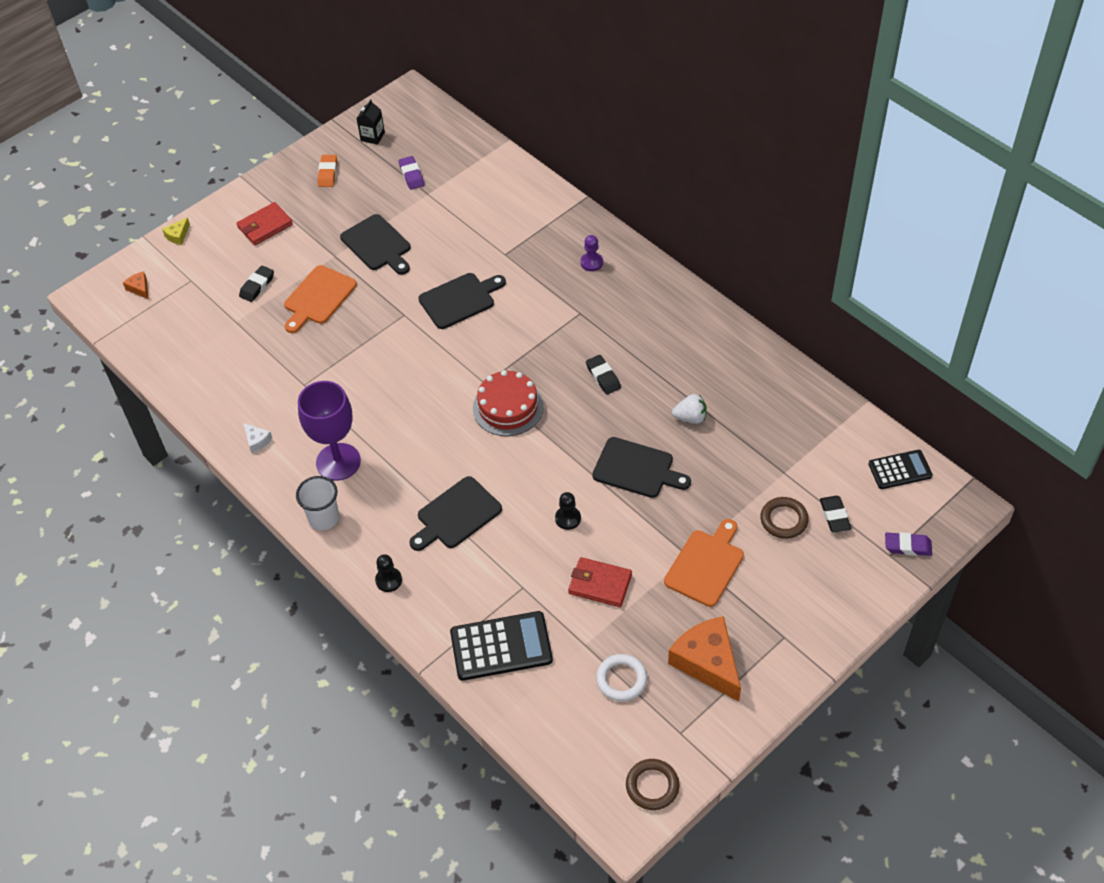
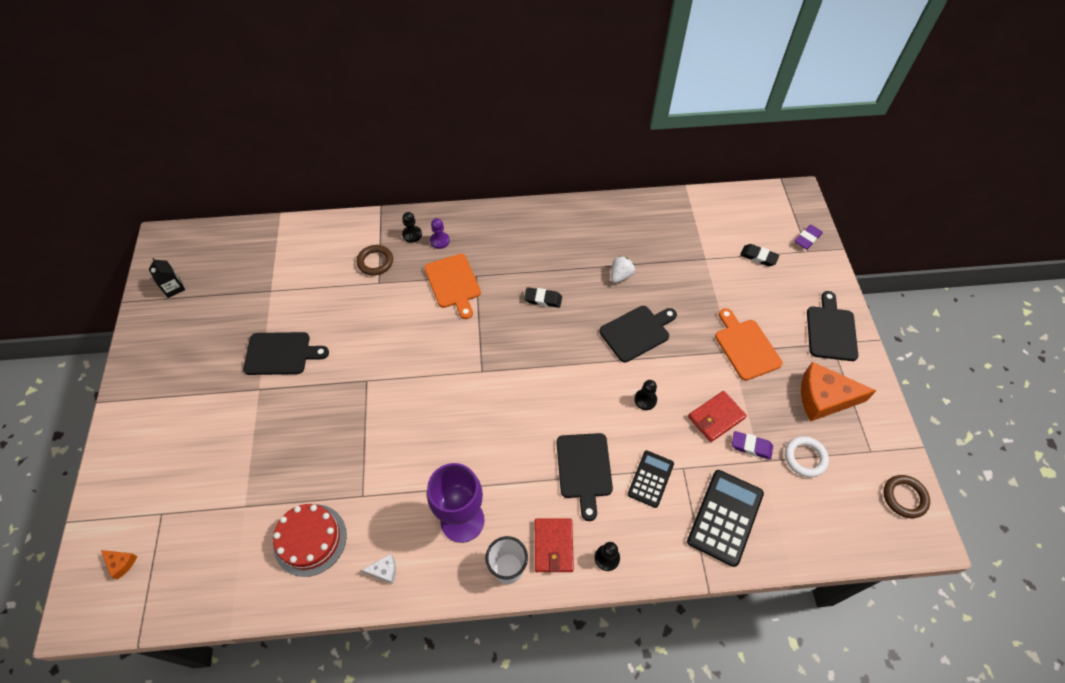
camera: 55 degrees left, 5 degrees up
orange cheese [123,272,148,299] -> orange cheese turned 150 degrees counterclockwise [101,550,137,580]
yellow cheese [162,218,190,245] -> none
red wallet [237,202,293,245] -> red wallet moved to [535,519,574,572]
black eraser [239,265,274,302] -> none
orange cutting board [284,265,357,333] -> orange cutting board moved to [424,254,481,319]
orange eraser [318,155,337,187] -> none
purple eraser [399,156,424,190] -> purple eraser moved to [732,431,773,460]
black cutting board [418,273,506,329] -> black cutting board moved to [807,291,858,361]
red cake [473,370,544,436] -> red cake moved to [273,504,347,577]
brown ring [760,497,809,539] -> brown ring moved to [357,245,393,276]
black calculator [868,450,933,489] -> black calculator moved to [628,451,674,508]
none -> black pawn [402,212,422,243]

